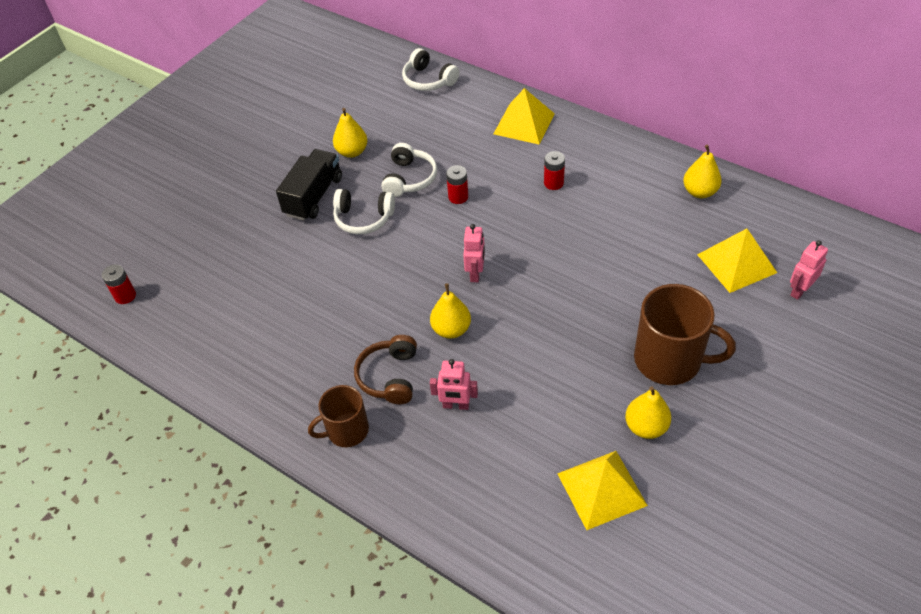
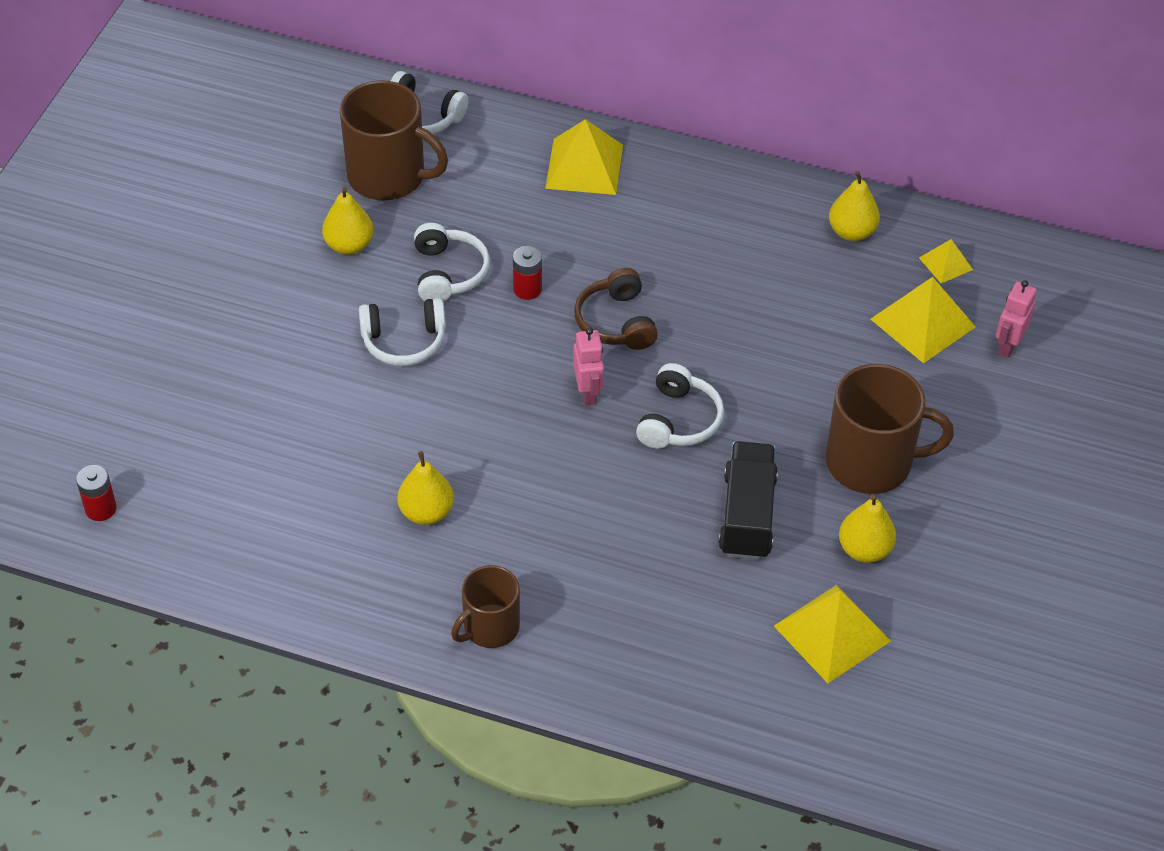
camera: 20 degrees left, 0 degrees up
black truck [276,149,342,221] -> black truck moved to [718,441,778,560]
brown headphones [354,335,417,404] -> brown headphones moved to [574,268,658,350]
yellow pear [430,283,471,339] -> yellow pear moved to [398,451,454,525]
pink robot [430,359,478,410] -> none
red battery [544,151,565,190] -> none
none -> brown mug [340,80,448,201]
none -> white headphones [636,363,724,449]
none -> yellow pyramid [919,239,973,283]

